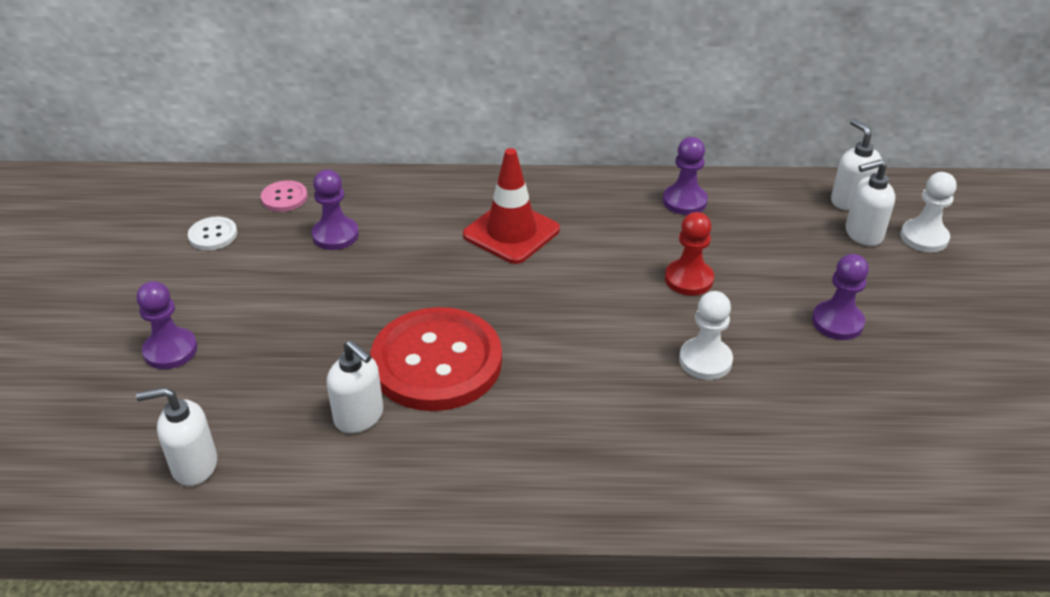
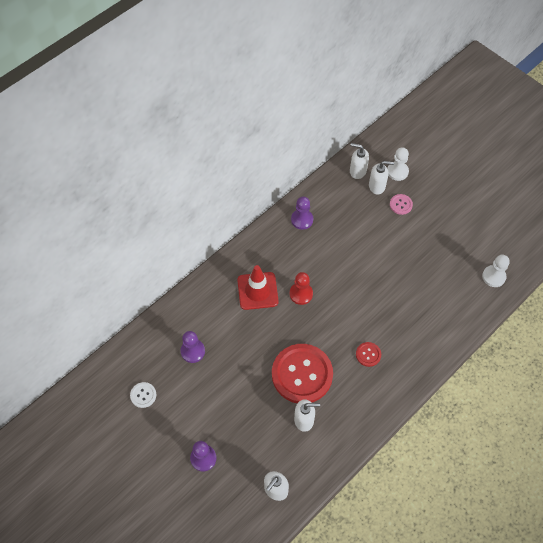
camera: 45 degrees left, 20 degrees up
pink button [261,180,308,212] -> pink button moved to [390,194,413,215]
red pawn [665,212,714,296] -> red pawn moved to [290,272,313,305]
white pawn [679,291,733,380] -> white pawn moved to [482,255,510,287]
purple pawn [812,254,869,340] -> none
white soap dispenser [846,159,895,246] -> white soap dispenser turned 120 degrees counterclockwise [369,161,394,195]
none -> red button [356,342,381,367]

